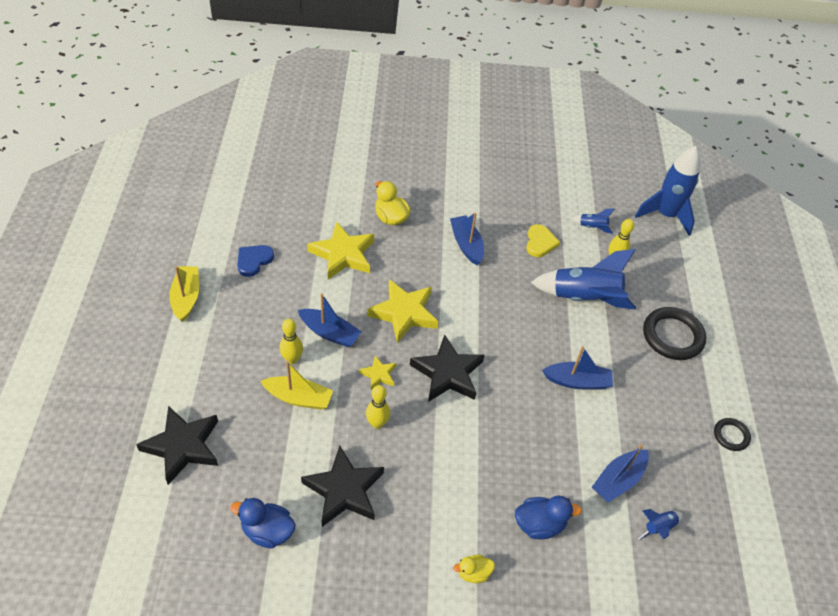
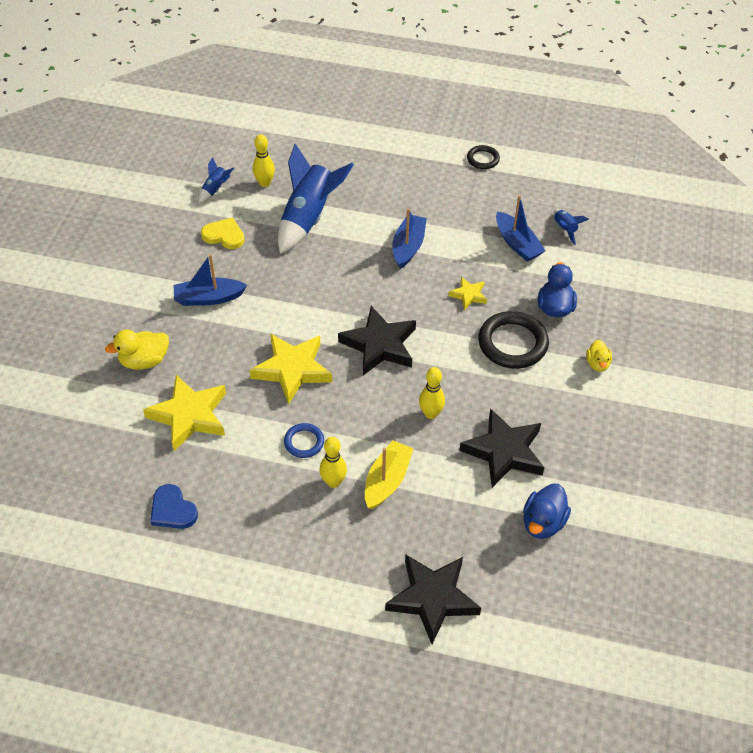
camera: 75 degrees left, 0 degrees up
yellow boat [169,266,199,322] -> none
blue boat [298,293,362,347] -> blue ring [284,423,324,458]
yellow star [359,355,396,390] -> yellow star moved to [448,277,487,310]
blue rocket [635,146,700,236] -> none
black ring [643,307,706,360] -> black ring moved to [478,311,549,369]

